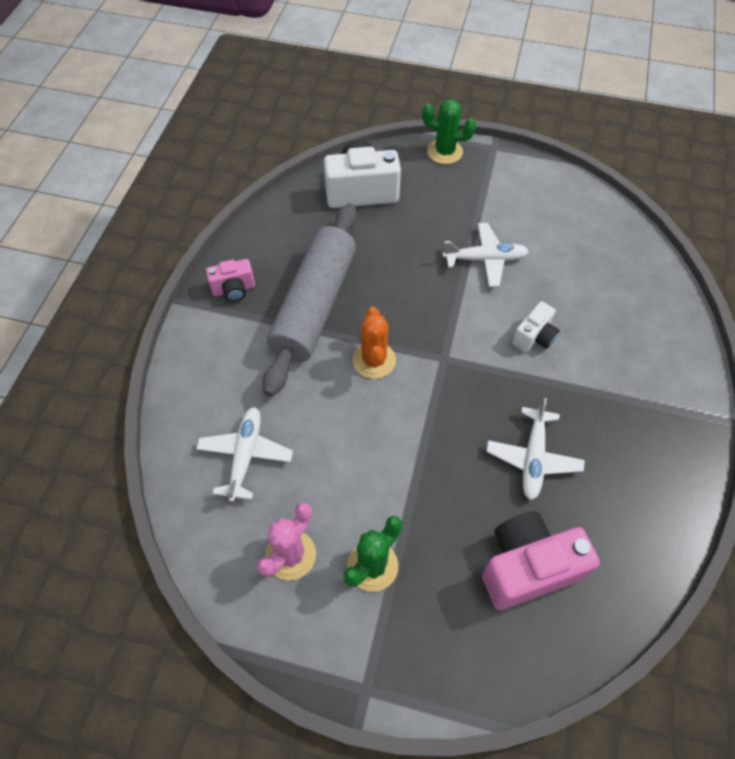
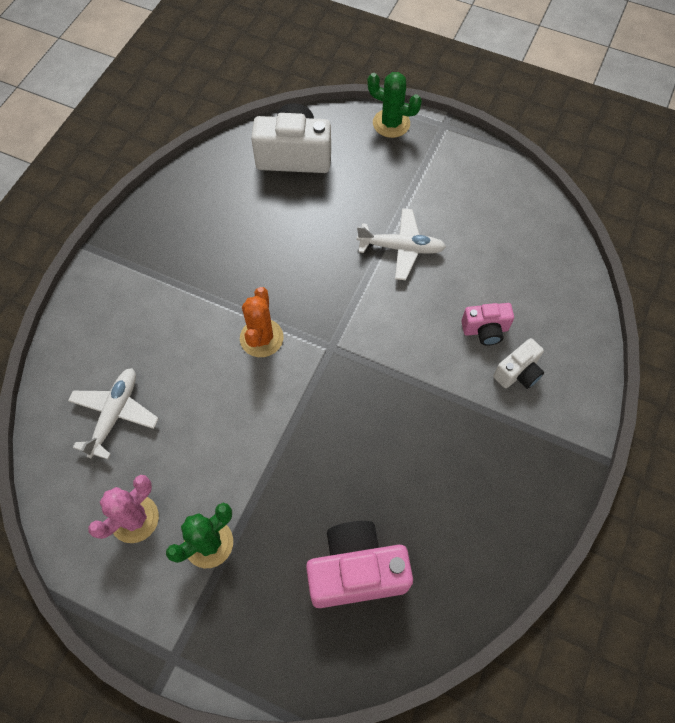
camera: 10 degrees right, 5 degrees up
pink camera [206,259,255,302] -> pink camera moved to [461,303,514,346]
grey rolling pin [262,203,357,397] -> none
white plane [486,398,585,500] -> none
white camera [512,301,560,352] -> white camera moved to [493,338,544,389]

